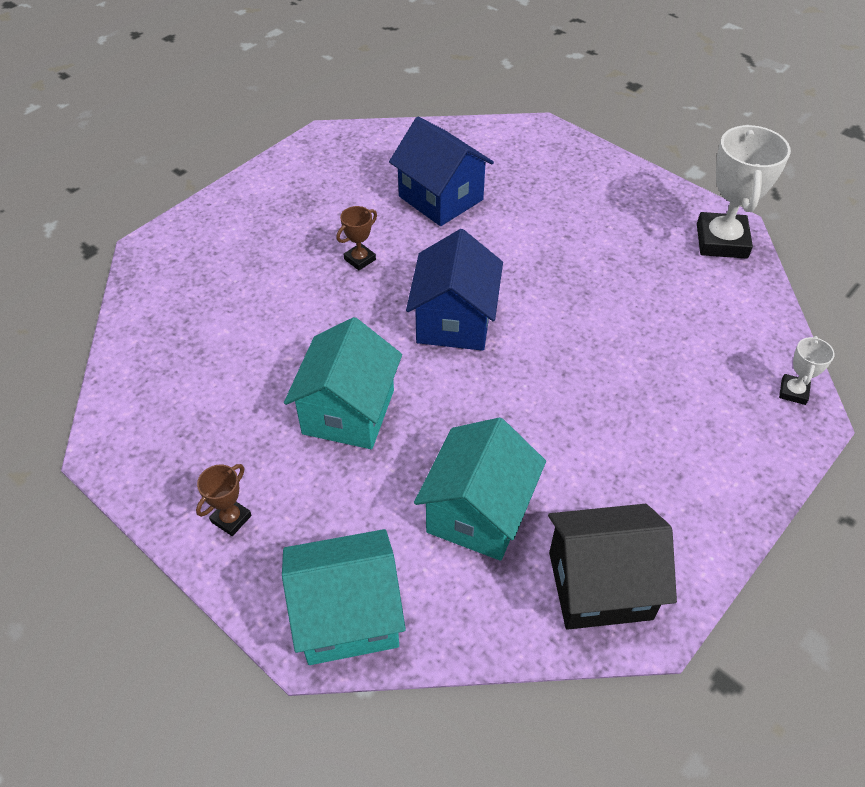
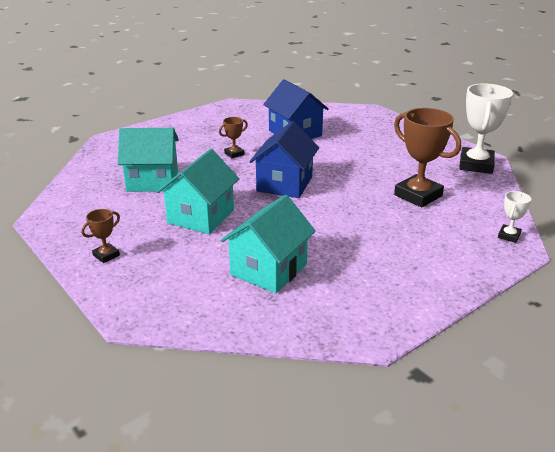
camera: 10 degrees right, 20 degrees down
turquoise house [282,529,406,665] -> turquoise house moved to [118,128,179,192]
black house [548,504,677,630] -> none
none -> brown trophy [394,108,461,208]

